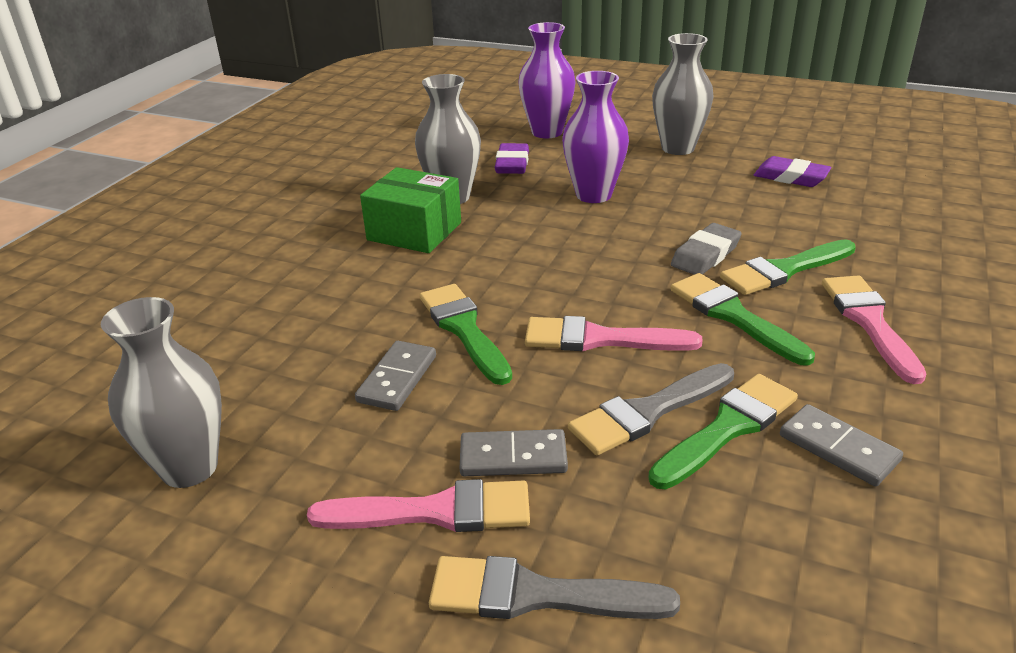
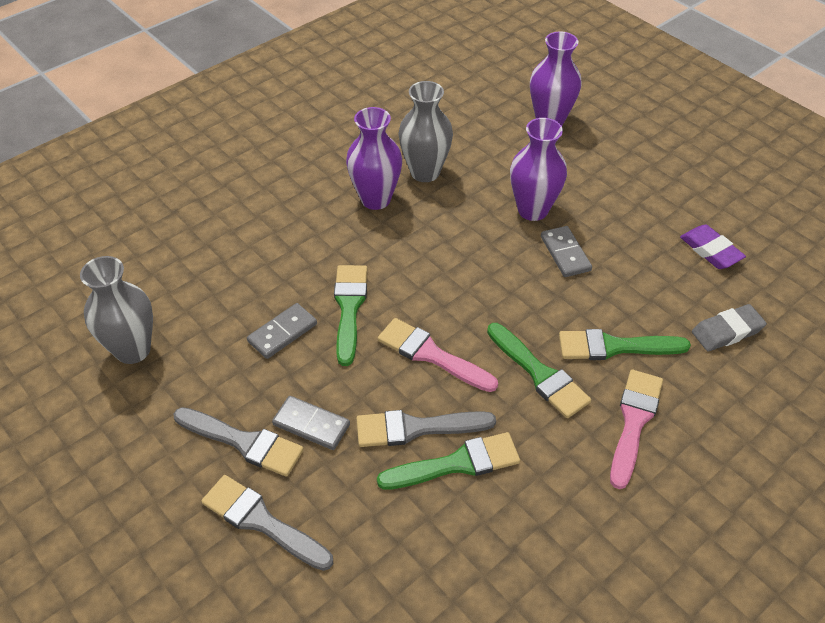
camera: 25 degrees right, 15 degrees up
pink brush [307,479,530,532] -> grey brush [173,407,304,477]
green box [360,167,461,253] -> purple vase [346,107,402,210]
purple eraser [495,143,529,174] -> none
grey vase [652,33,713,155] -> none
green brush [670,273,815,366] -> green brush turned 150 degrees clockwise [487,323,591,418]
grey eraser [671,223,742,275] -> grey eraser moved to [692,304,767,351]
grey domino [780,404,903,486] -> grey domino moved to [541,226,592,277]

